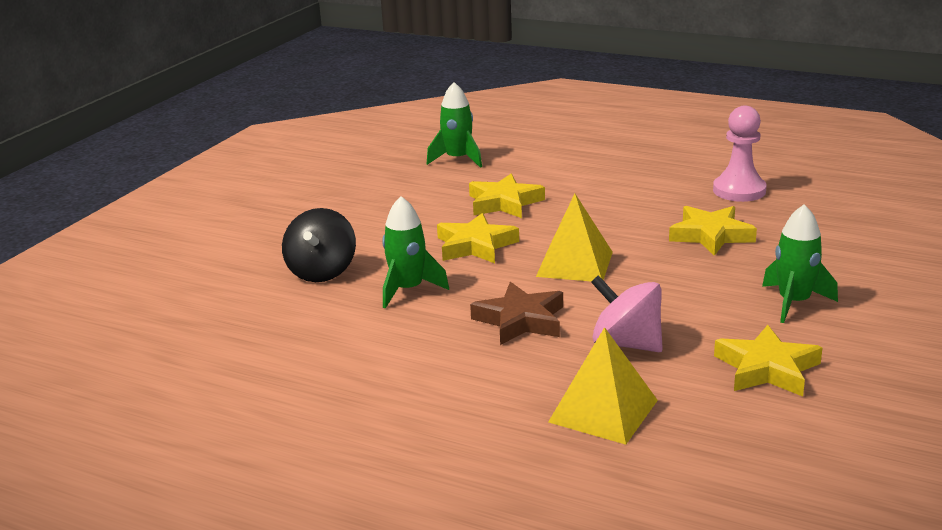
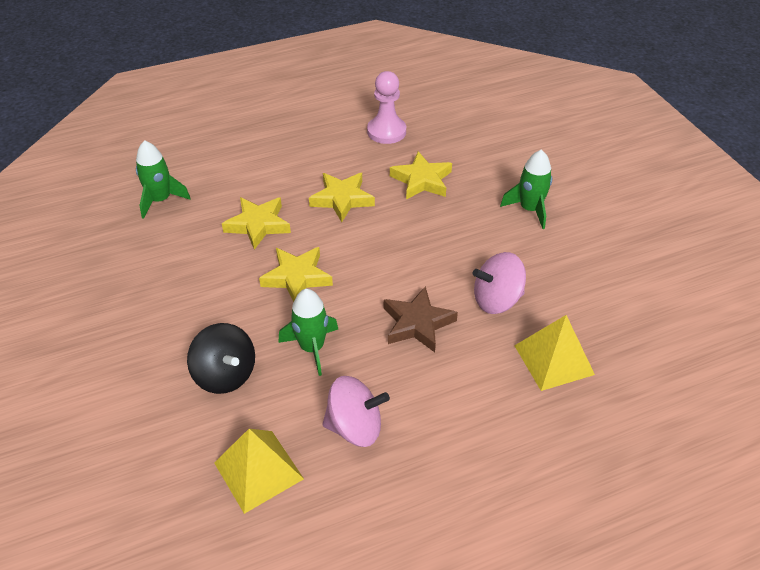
camera: 50 degrees left, 20 degrees up
yellow pyramid [536,194,613,281] -> yellow pyramid moved to [214,429,304,514]
yellow star [714,325,822,396] -> yellow star moved to [309,173,375,222]
none -> pink spinning top [322,376,390,447]

